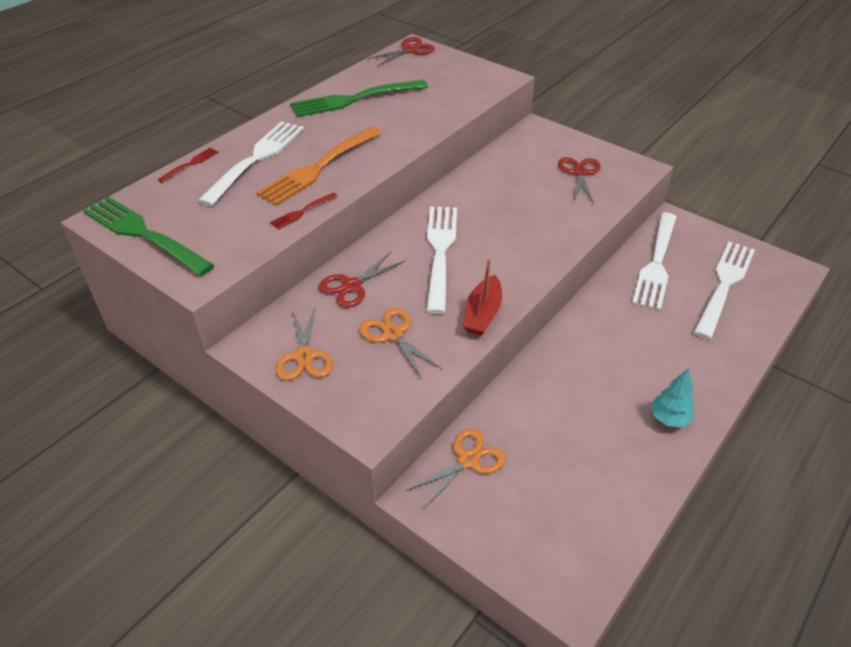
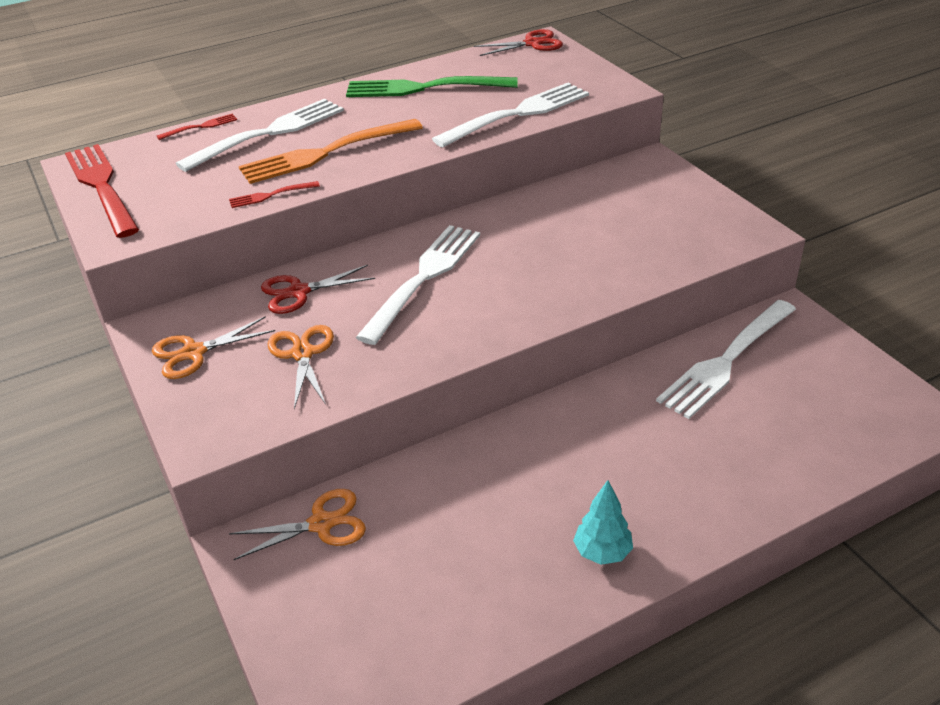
camera: 25 degrees right, 5 degrees down
green fork [83,197,214,276] -> red fork [65,144,139,238]
orange scissors [276,307,333,380] -> orange scissors turned 45 degrees clockwise [152,316,275,379]
red boat [462,258,502,336] -> none
red scissors [558,157,601,204] -> none
white fork [693,242,755,340] -> white fork moved to [432,83,589,147]

